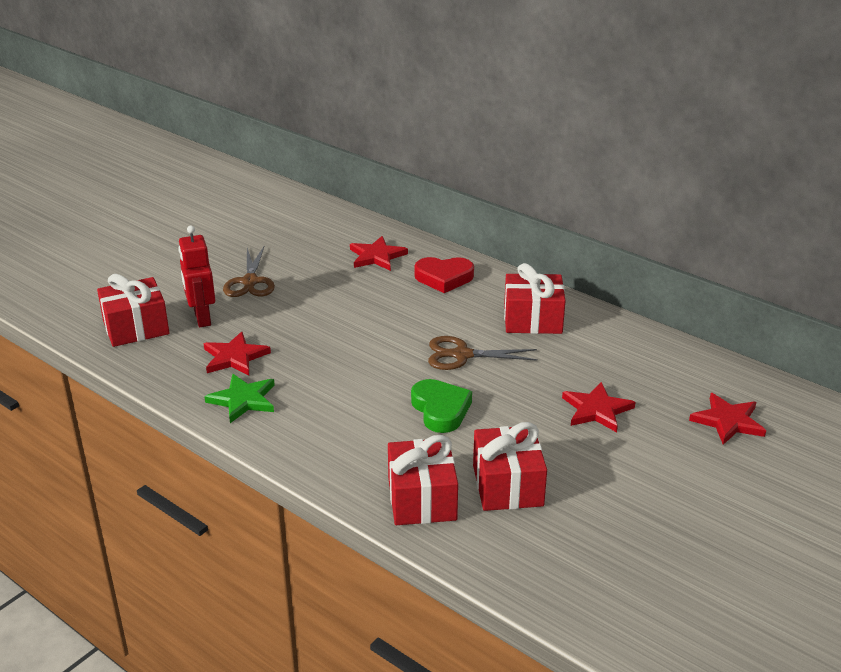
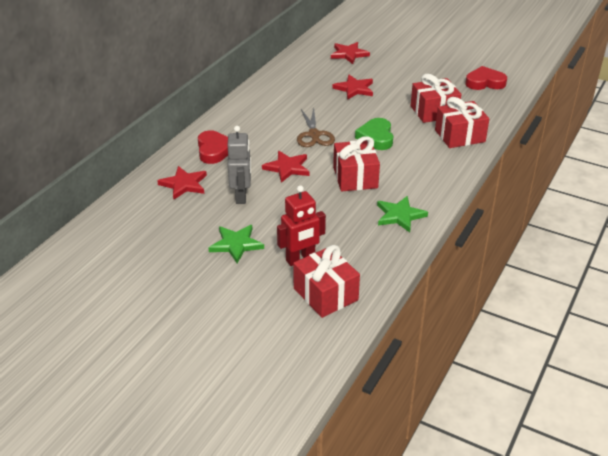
camera: 100 degrees left, 5 degrees up
red star [203,332,271,375] -> red star moved to [262,151,310,183]
brown scissors [223,247,275,297] -> green star [209,225,264,263]
green heart [411,379,472,433] -> green heart turned 60 degrees counterclockwise [355,118,393,150]
red gift [504,263,565,334] -> red gift moved to [333,136,380,192]
none -> grey robot [228,126,251,204]
none -> red heart [465,66,507,90]

